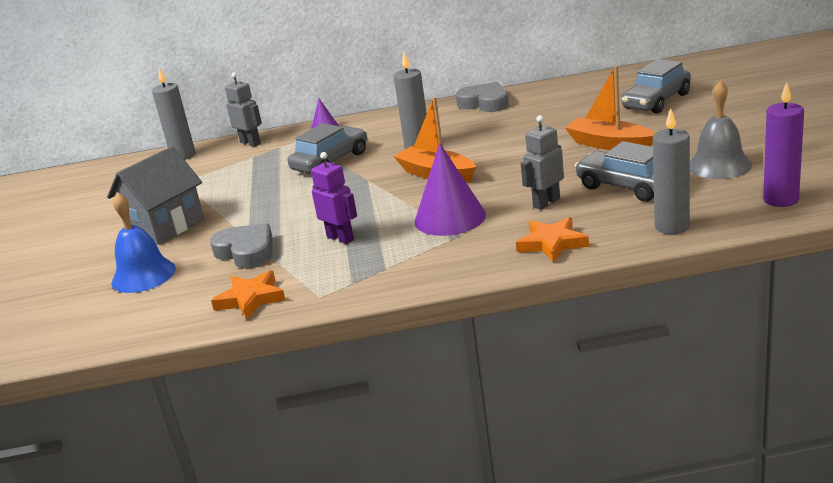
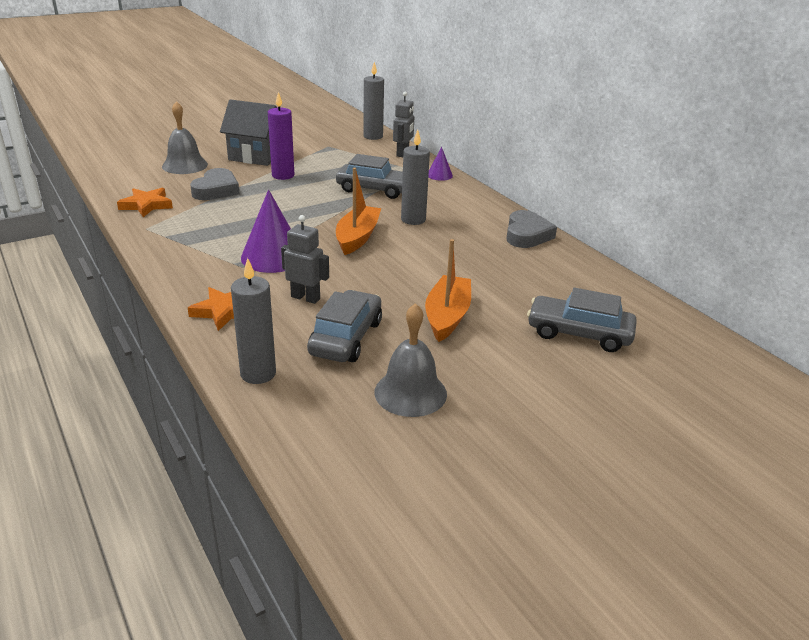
camera: 60 degrees right, 5 degrees up
blue bell [111,192,176,293] -> grey bell [162,101,208,174]
purple robot [311,152,357,244] -> none
purple candle [763,82,804,207] -> purple candle moved to [268,92,294,180]

